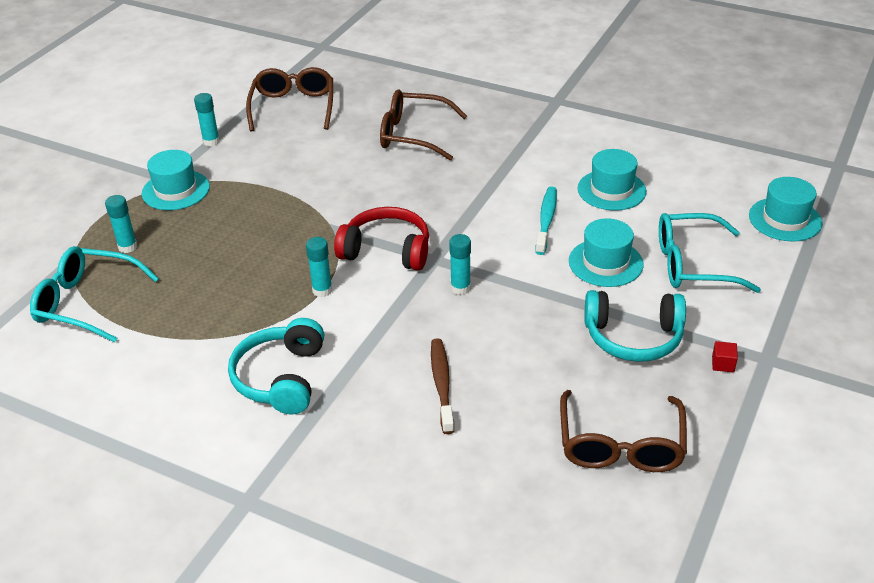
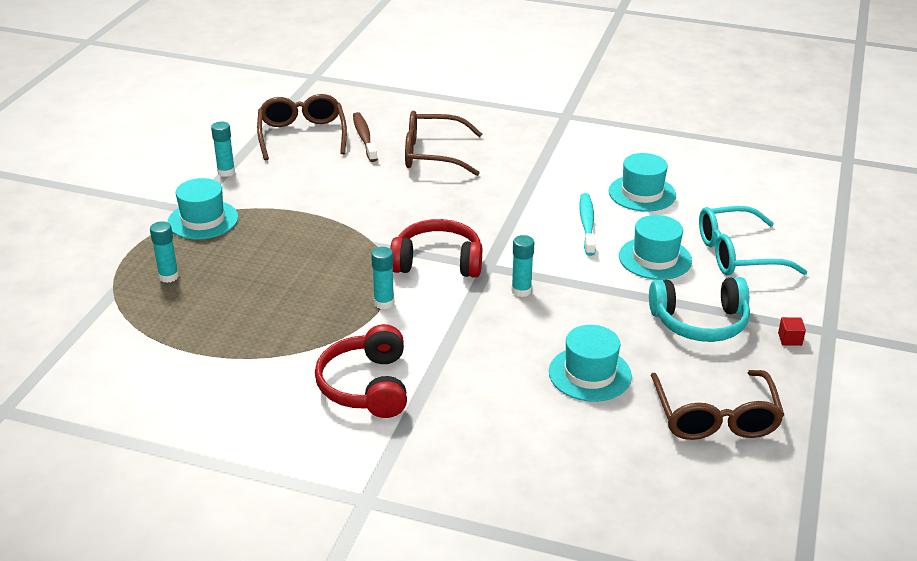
camera: 10 degrees left, 5 degrees down
turquoise glasses [30,246,159,343] -> none
turquoise headphones [228,318,324,415] -> red headphones [315,324,407,418]
brown toothbrush [431,338,454,434] -> brown toothbrush moved to [353,112,378,162]
turquoise hat [749,177,822,241] -> turquoise hat moved to [549,325,632,402]

